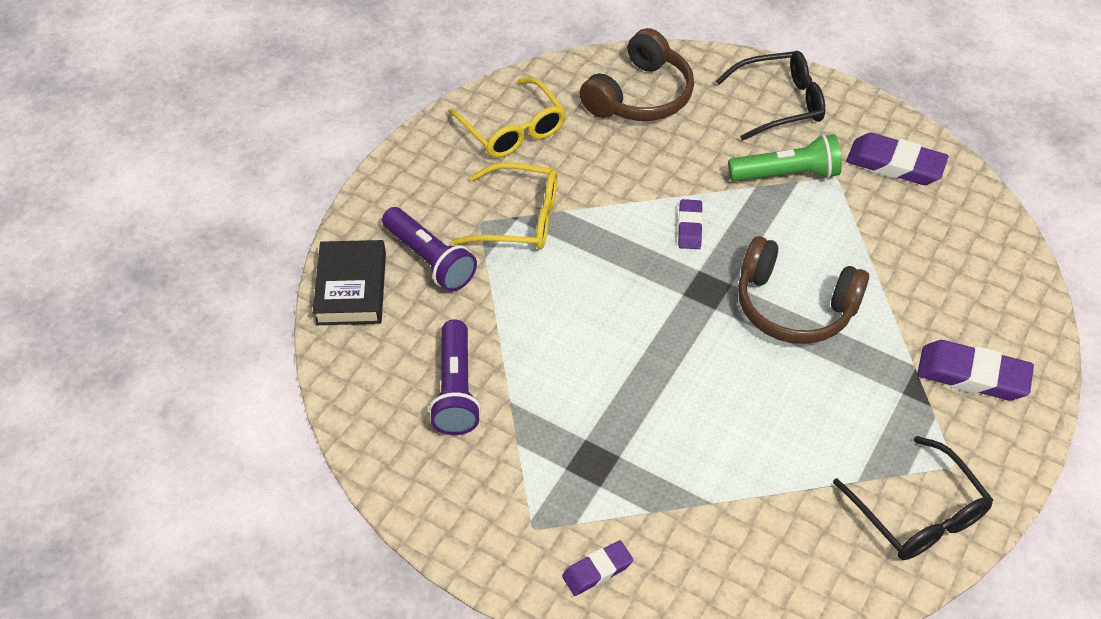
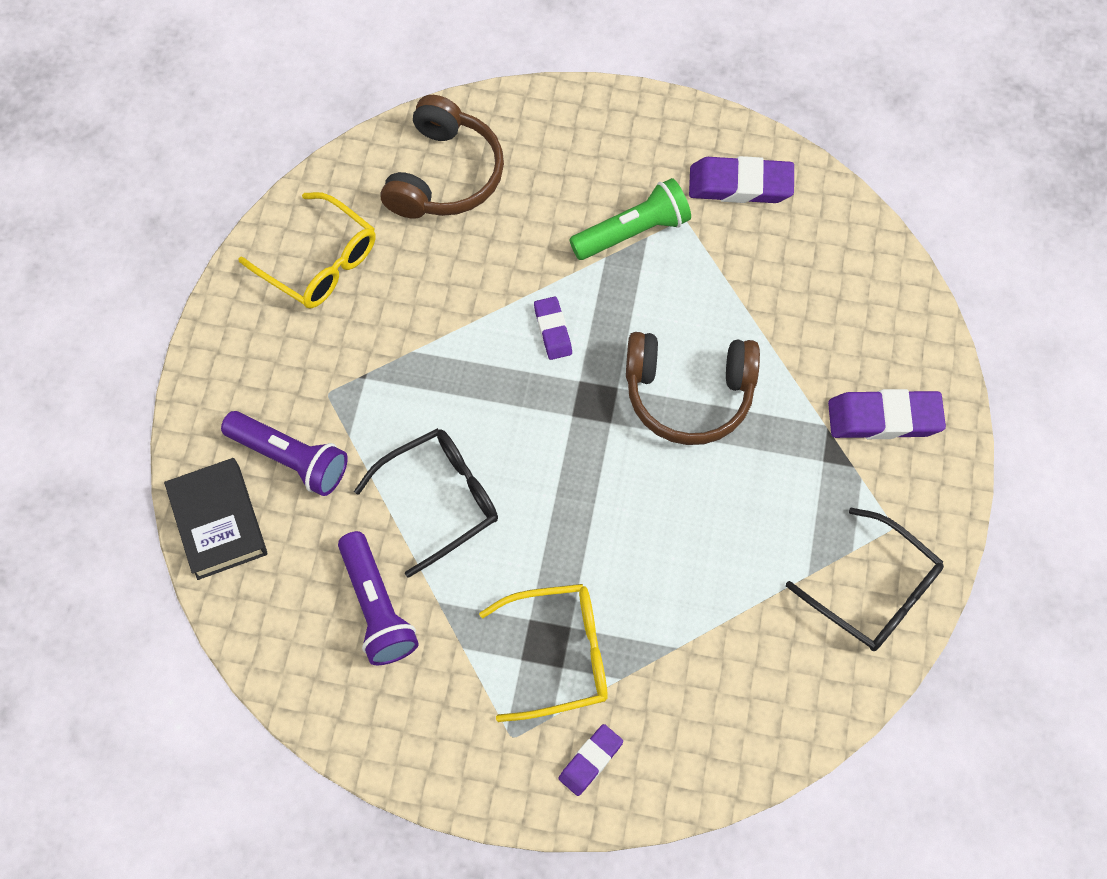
camera: 20 degrees left, 15 degrees up
yellow glasses [452,162,558,250] -> yellow glasses moved to [479,584,607,722]
black glasses [716,51,825,141] -> black glasses moved to [354,428,498,578]

